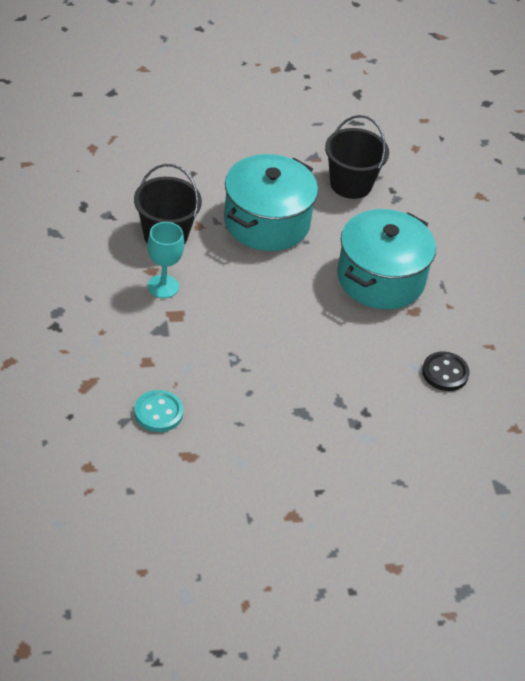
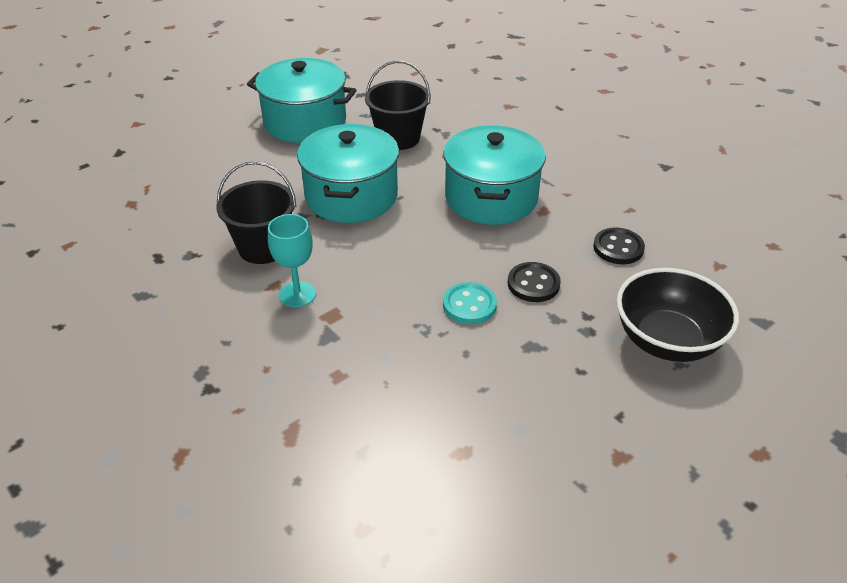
camera: 25 degrees left, 5 degrees down
turquoise button [134,390,183,432] -> turquoise button moved to [443,282,497,324]
none -> turquoise pot [247,58,356,143]
none -> black button [508,262,561,302]
none -> black bowl [616,268,739,362]

